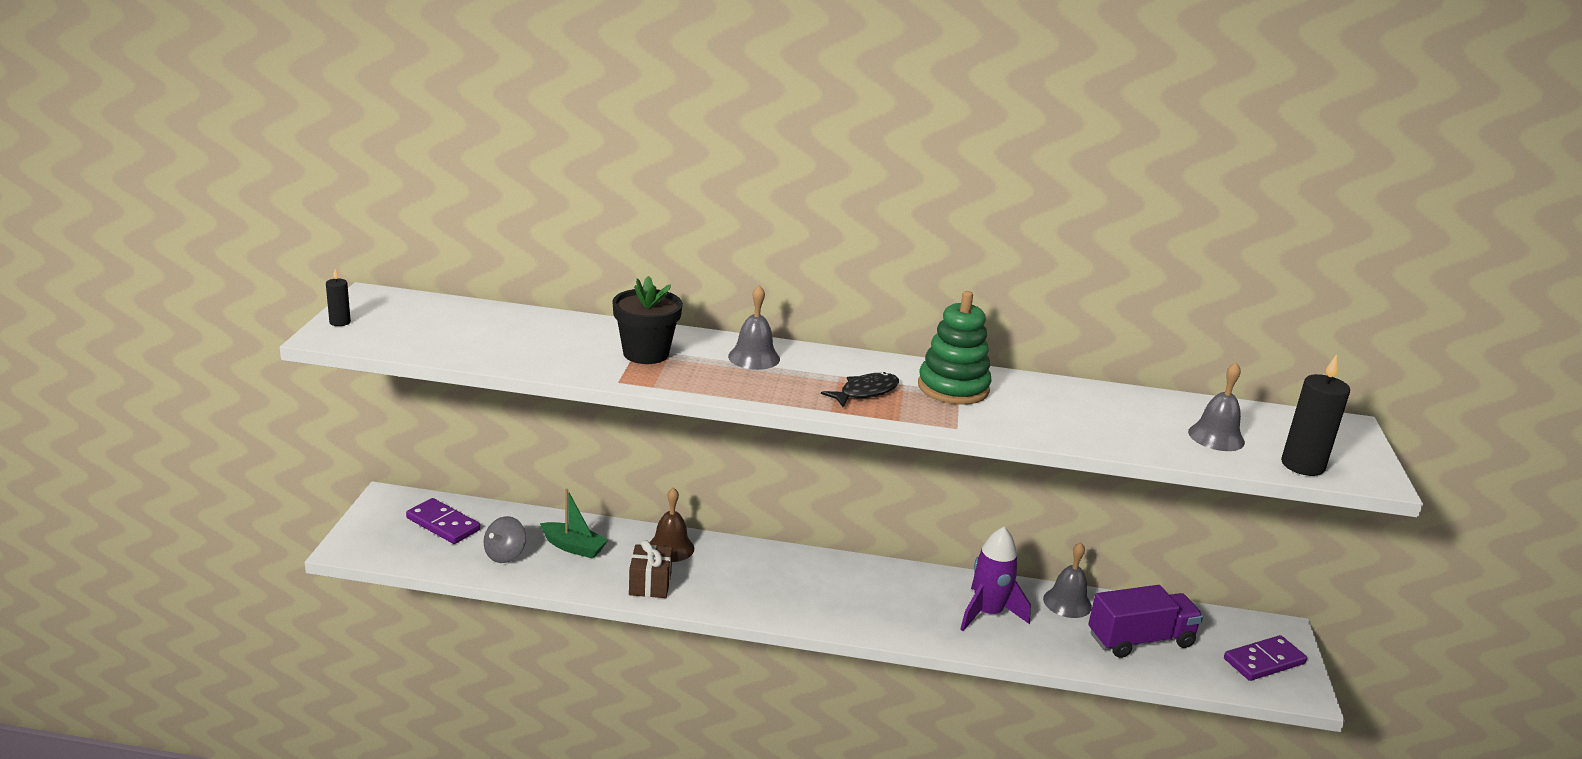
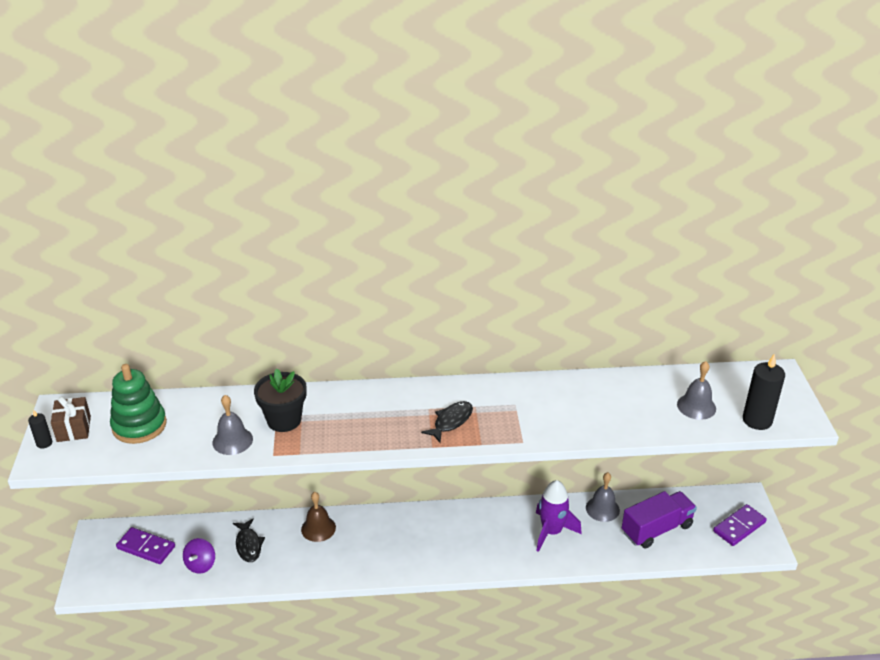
camera: 10 degrees left, 10 degrees up
grey spinning top [484,516,526,563] -> purple spinning top [183,538,215,574]
green boat [540,489,609,559] -> black fish [233,518,265,562]
brown gift [629,540,672,598] -> brown gift moved to [51,396,91,442]
grey bell [728,285,780,370] -> grey bell moved to [213,395,253,455]
green stacking toy [918,291,992,405] -> green stacking toy moved to [110,364,167,444]

